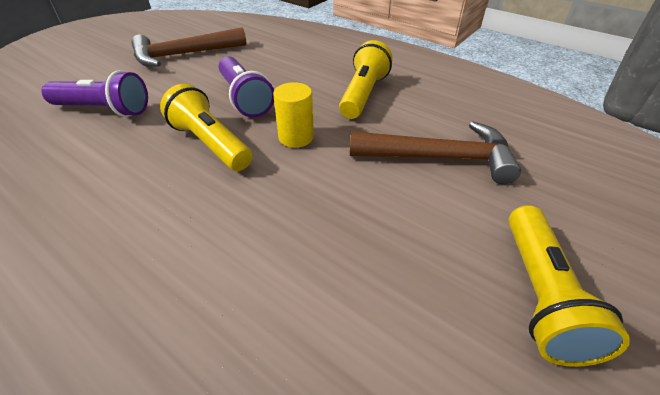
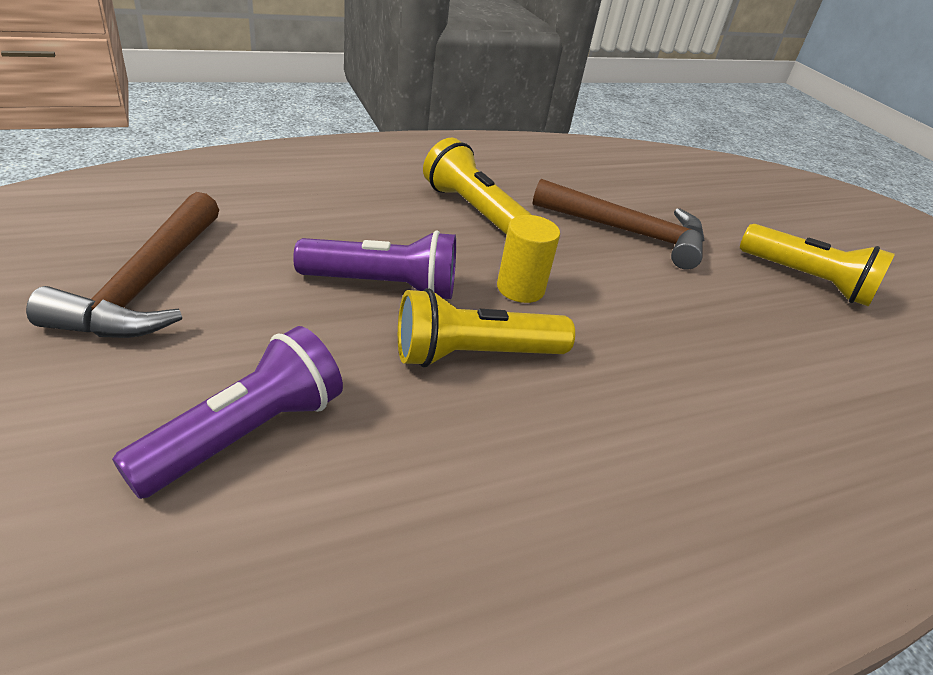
camera: 65 degrees left, 5 degrees down
brown hammer [350,121,521,184] -> brown hammer turned 75 degrees clockwise [532,179,705,270]

